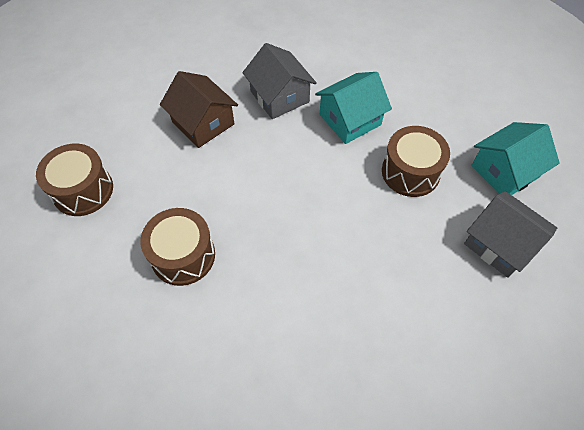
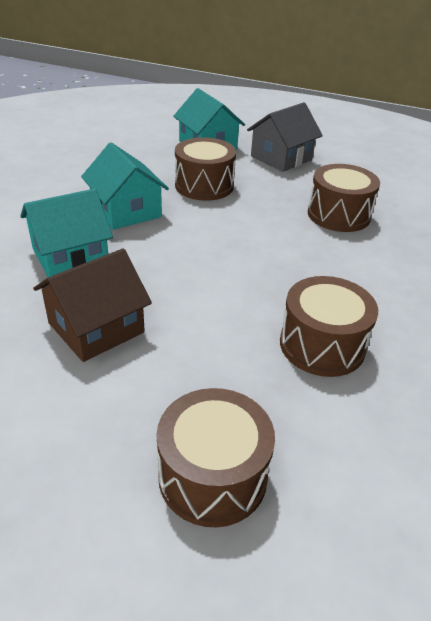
camera: 90 degrees left, 20 degrees down
grey house [242,43,317,119] -> turquoise house [20,188,113,277]
none -> brown drum [308,164,380,232]

